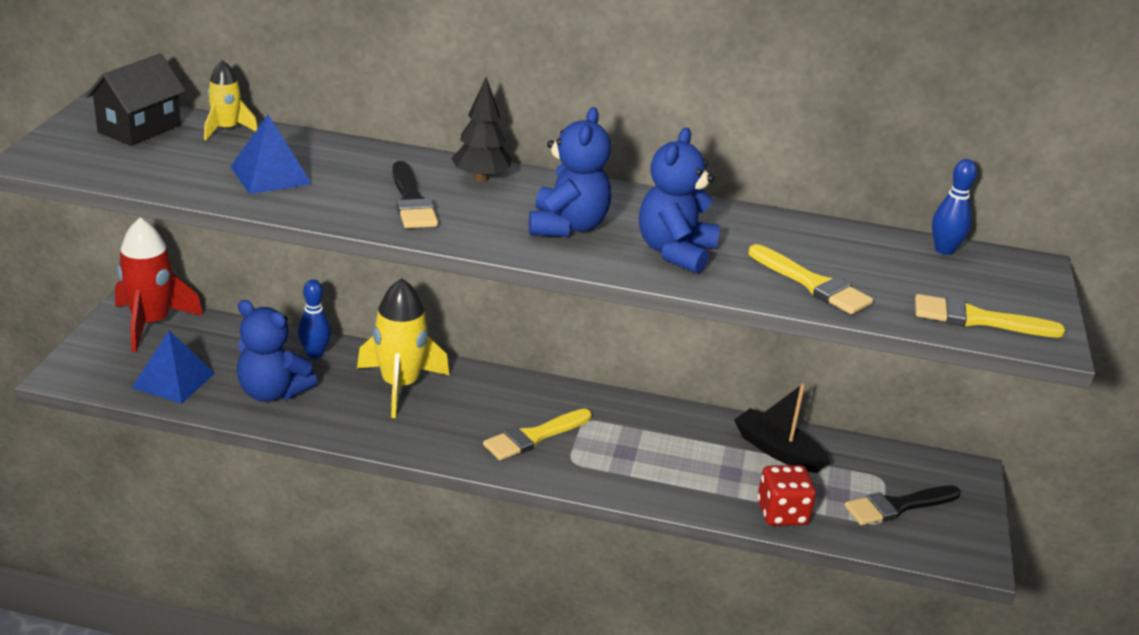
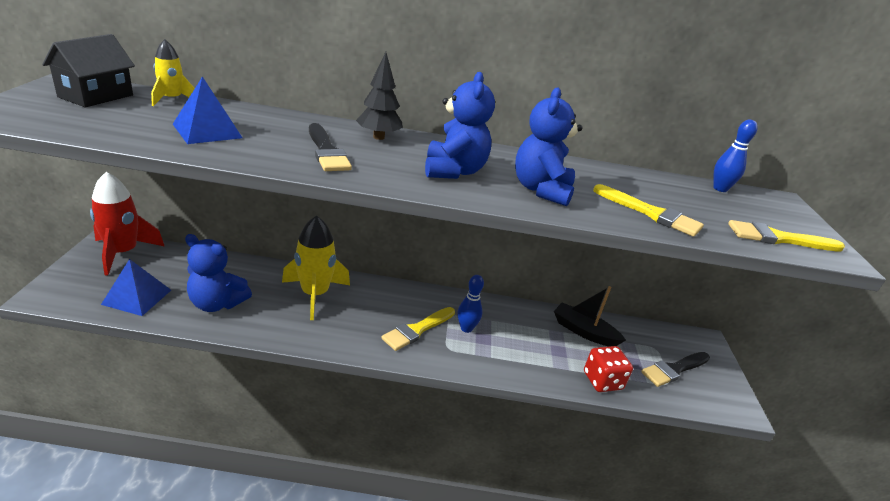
camera: 10 degrees left, 0 degrees up
blue bowling pin [298,279,331,359] -> blue bowling pin moved to [458,275,484,333]

